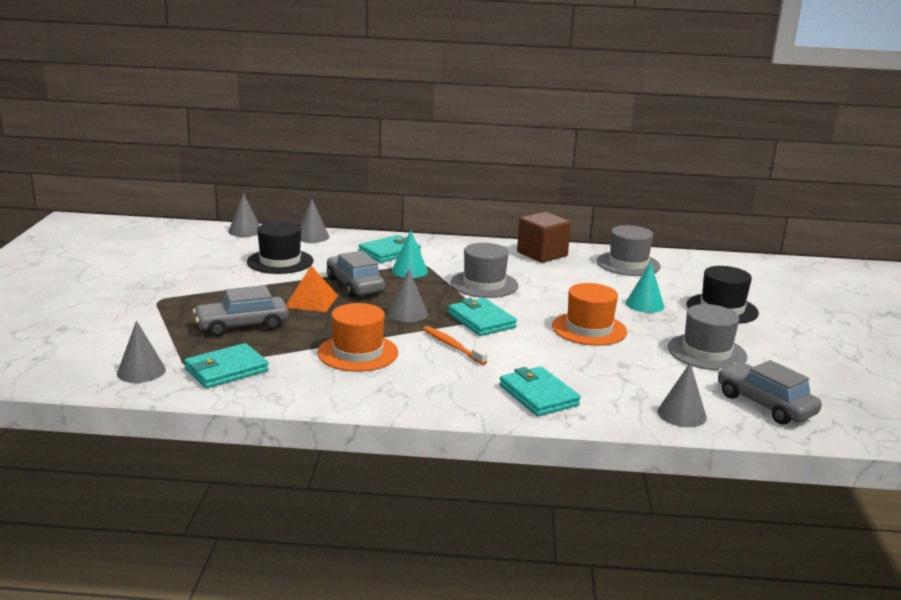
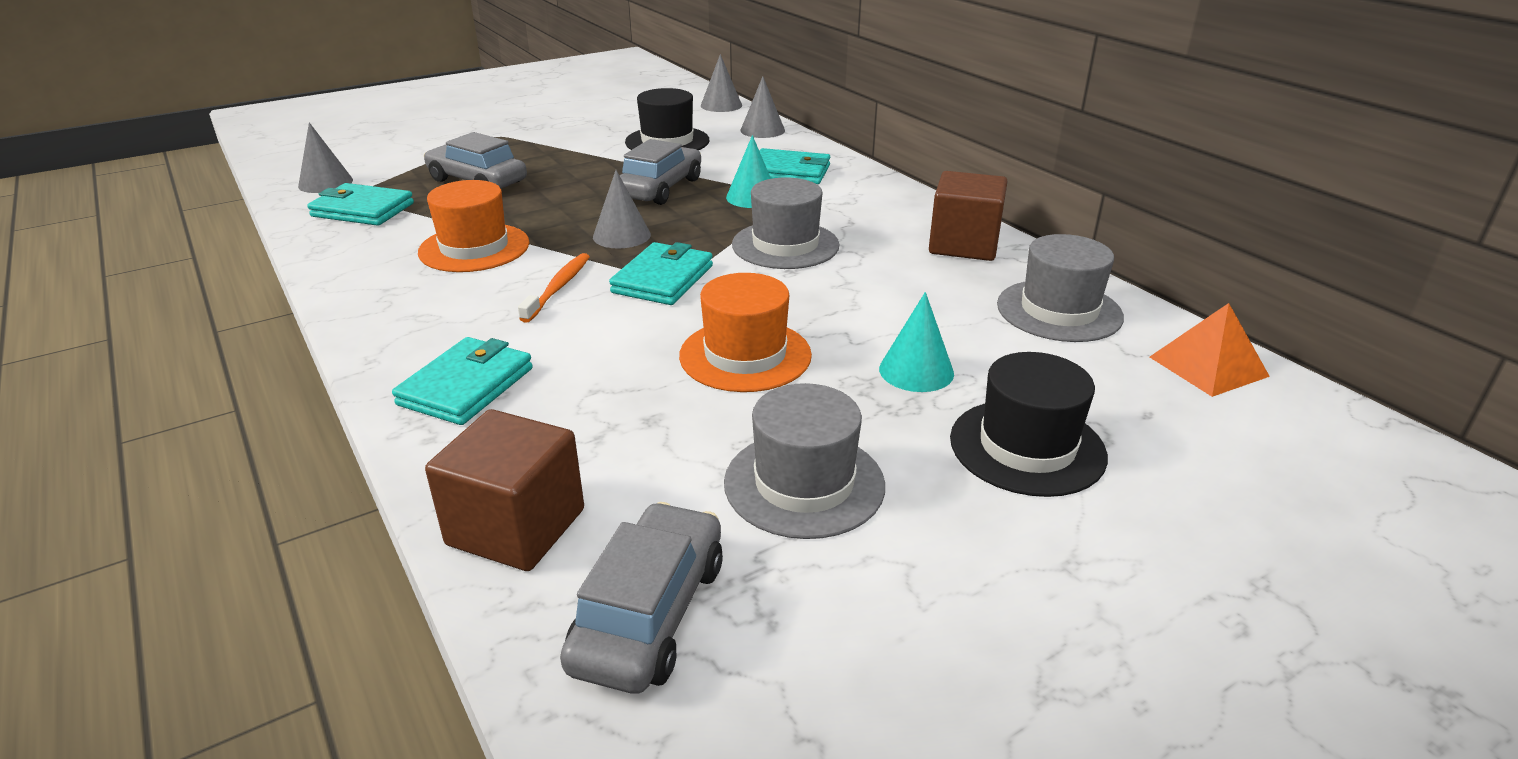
camera: 55 degrees right, 10 degrees up
orange pyramid [286,266,338,312] -> orange pyramid moved to [1150,303,1270,397]
grey cone [657,363,707,427] -> brown cube [425,409,584,571]

